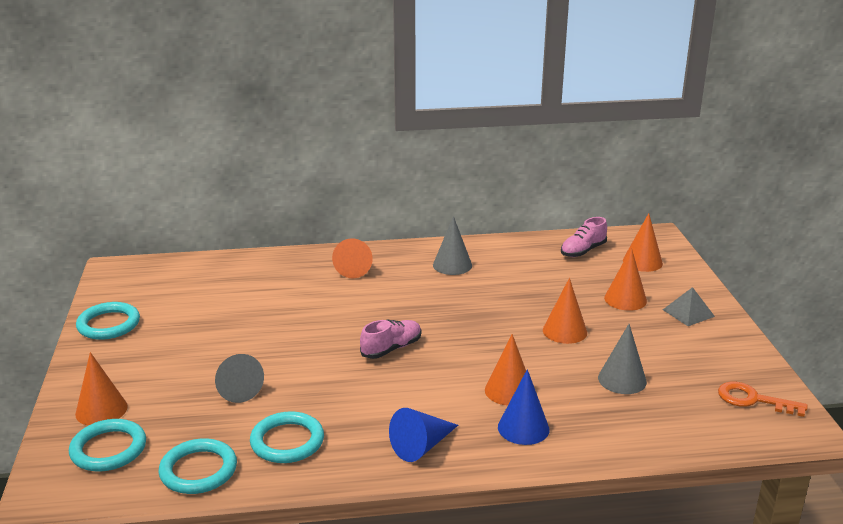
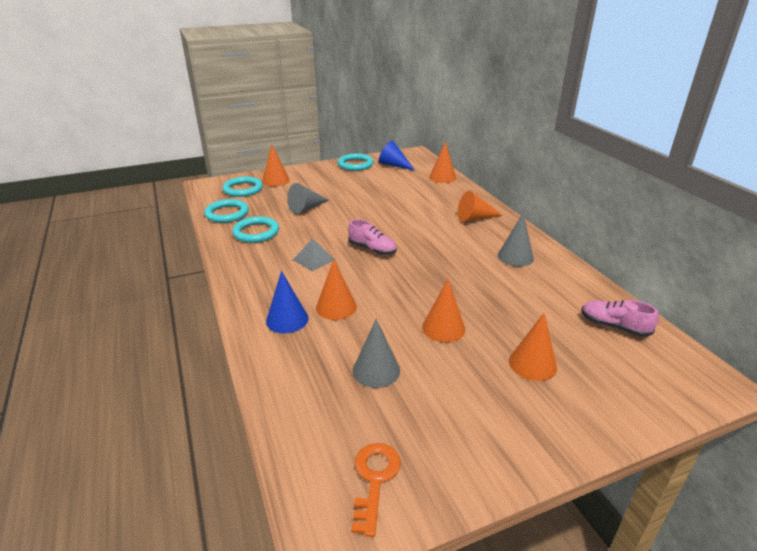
camera: 75 degrees right, 5 degrees up
blue cone [389,408,458,462] -> blue cone moved to [379,141,415,171]
orange cone [623,213,663,272] -> orange cone moved to [429,141,456,183]
grey pyramid [663,287,715,326] -> grey pyramid moved to [293,238,335,271]

